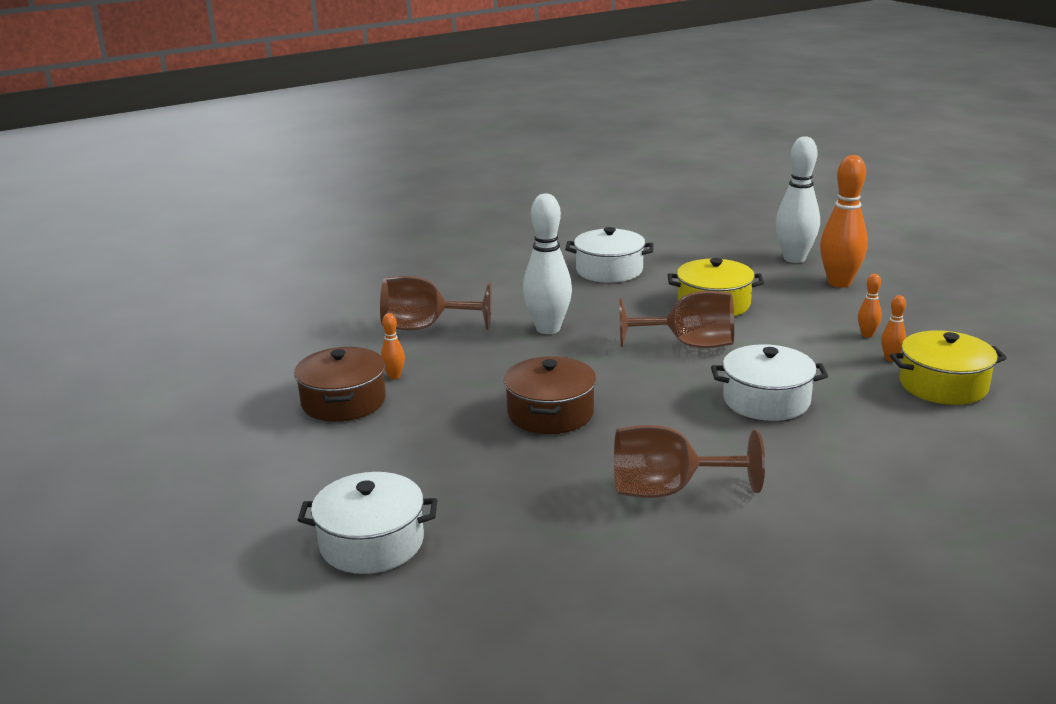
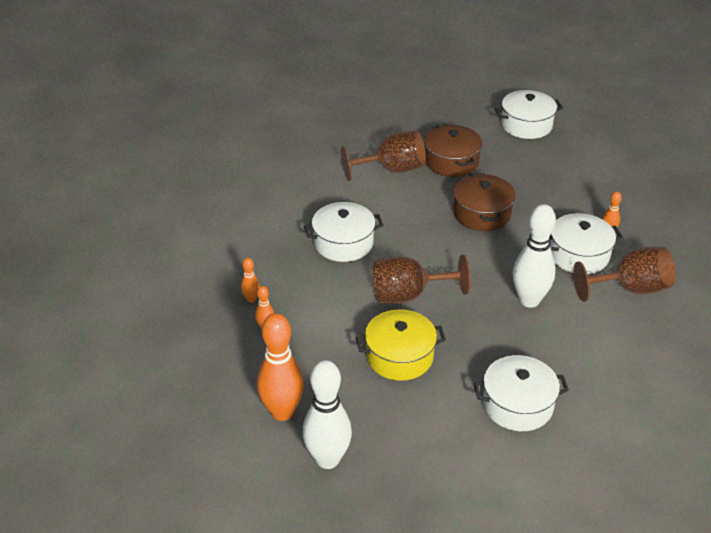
camera: 165 degrees right, 15 degrees up
brown pot [294,347,386,422] -> brown pot moved to [424,124,482,177]
yellow pot [890,330,1007,405] -> none
none -> white pot [550,213,623,274]

